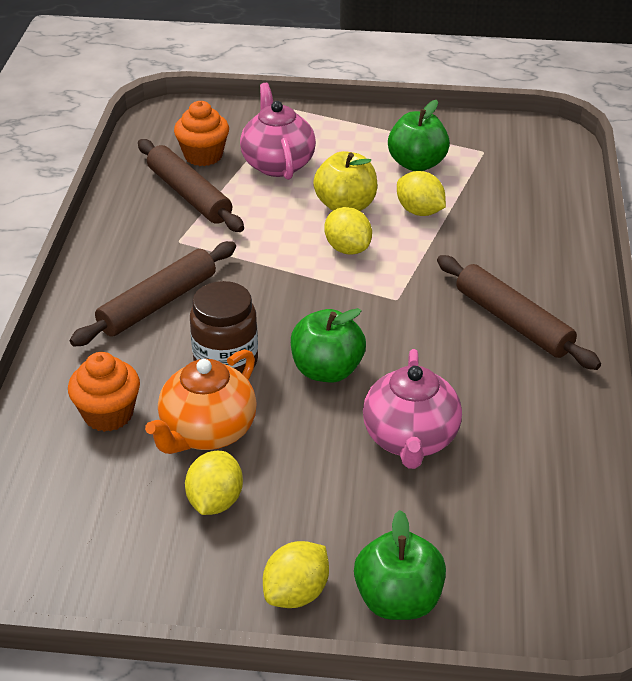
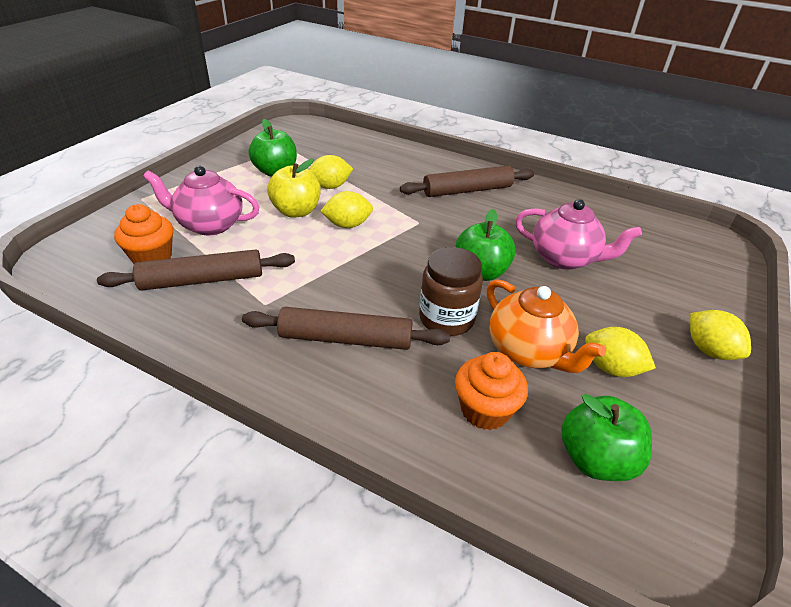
camera: 70 degrees left, 0 degrees up
brown rolling pin [70,241,236,347] -> brown rolling pin turned 60 degrees counterclockwise [242,307,450,350]
green apple [354,510,446,620] -> green apple moved to [562,394,652,481]

